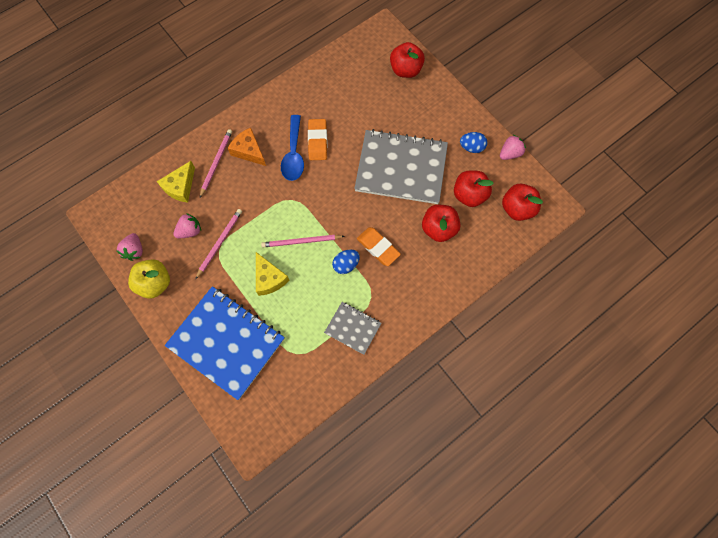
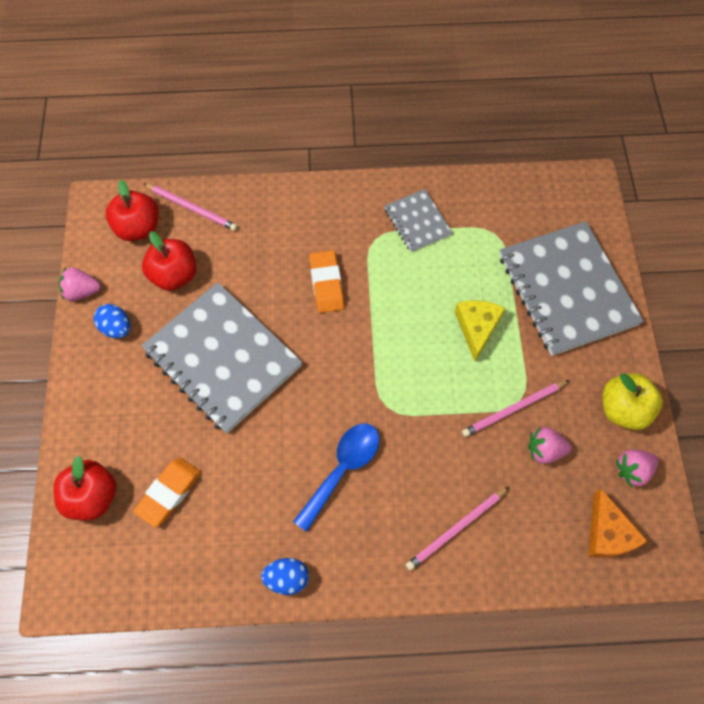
camera: 145 degrees left, 5 degrees down
pink strawberry [116,233,143,261] -> pink strawberry turned 150 degrees counterclockwise [616,450,659,487]
yellow cheese [157,161,195,203] -> none
blue notebook [165,286,285,400] -> grey notebook [500,221,644,356]
orange cheese [228,128,266,166] -> orange cheese moved to [588,489,647,558]
pink pencil [261,235,345,247] -> pink pencil moved to [143,183,237,231]
orange eraser [308,119,328,160] -> orange eraser moved to [133,457,201,527]
blue egg [332,250,360,274] -> blue egg moved to [261,558,309,595]
red apple [422,205,461,242] -> none

